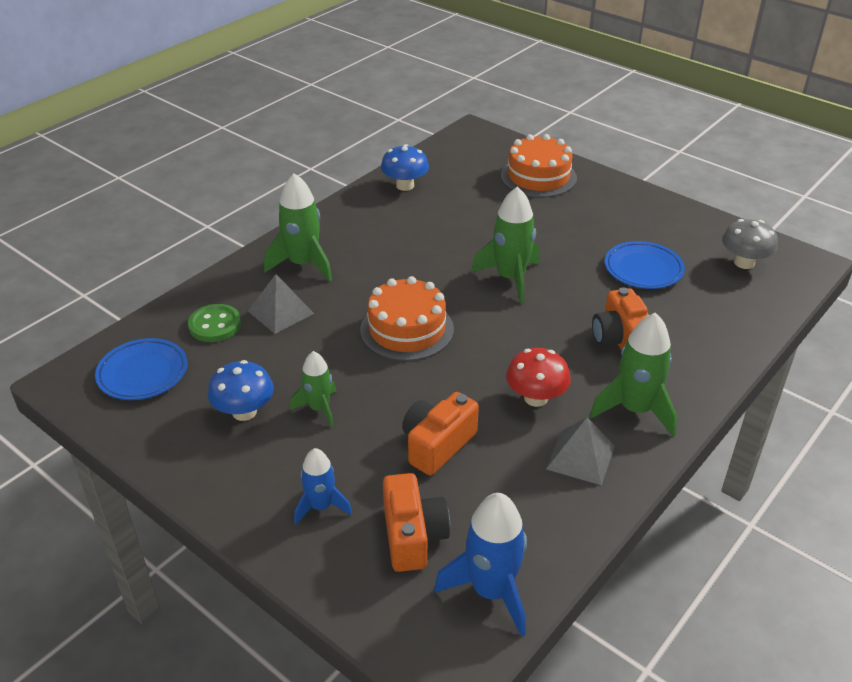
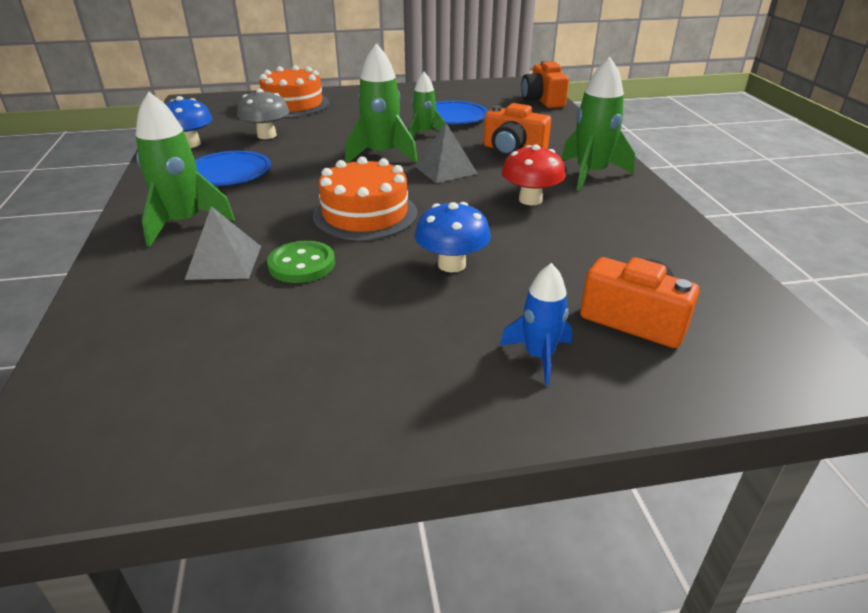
camera: 50 degrees left, 5 degrees down
blue plate [95,338,187,400] -> blue plate moved to [195,151,271,186]
green button [188,304,241,342] -> green button moved to [267,241,335,283]
blue mushroom [208,360,274,421] -> blue mushroom moved to [415,202,491,272]
green rocket [290,351,337,428] -> green rocket moved to [409,72,446,137]
orange camera [402,392,479,475] -> orange camera moved to [521,61,569,108]
blue rocket [434,493,527,637] -> none
grey pyramid [546,418,615,485] -> grey pyramid moved to [414,123,478,183]
grey mushroom [722,219,778,269] -> grey mushroom moved to [237,89,289,139]

